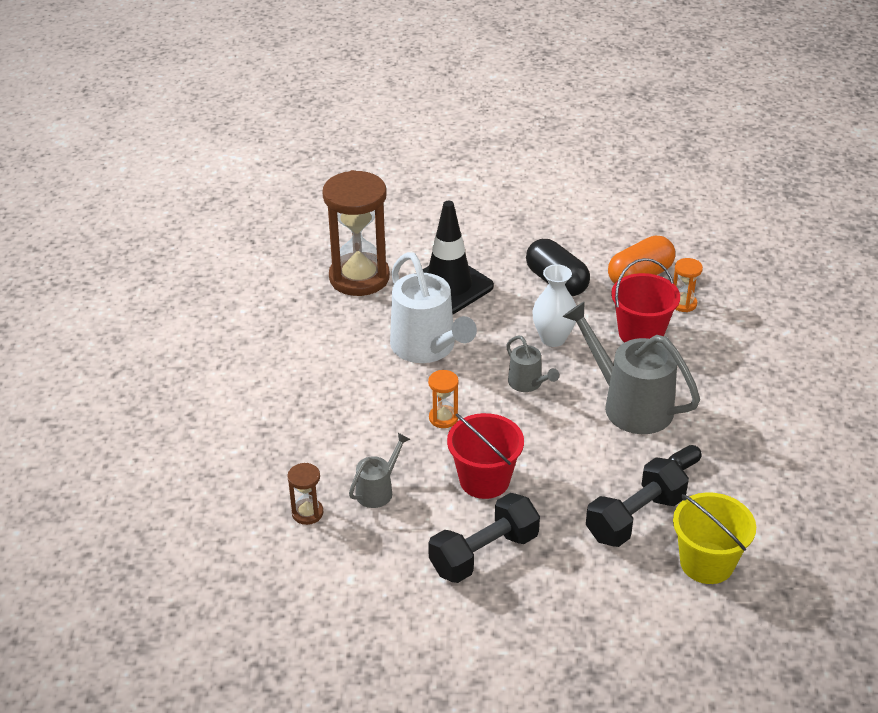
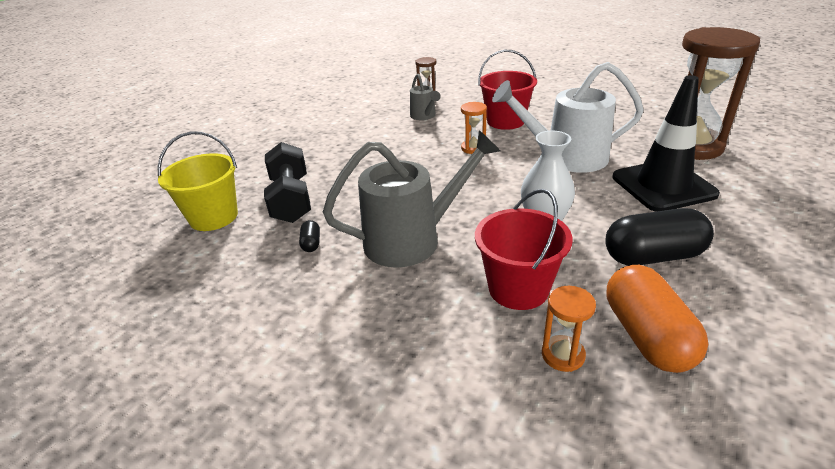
camera: 120 degrees right, 5 degrees down
black dumbbell [428,493,540,583] -> none
red bucket [447,413,524,499] -> red bucket moved to [478,50,537,130]
grey watering can [506,335,559,392] -> none

